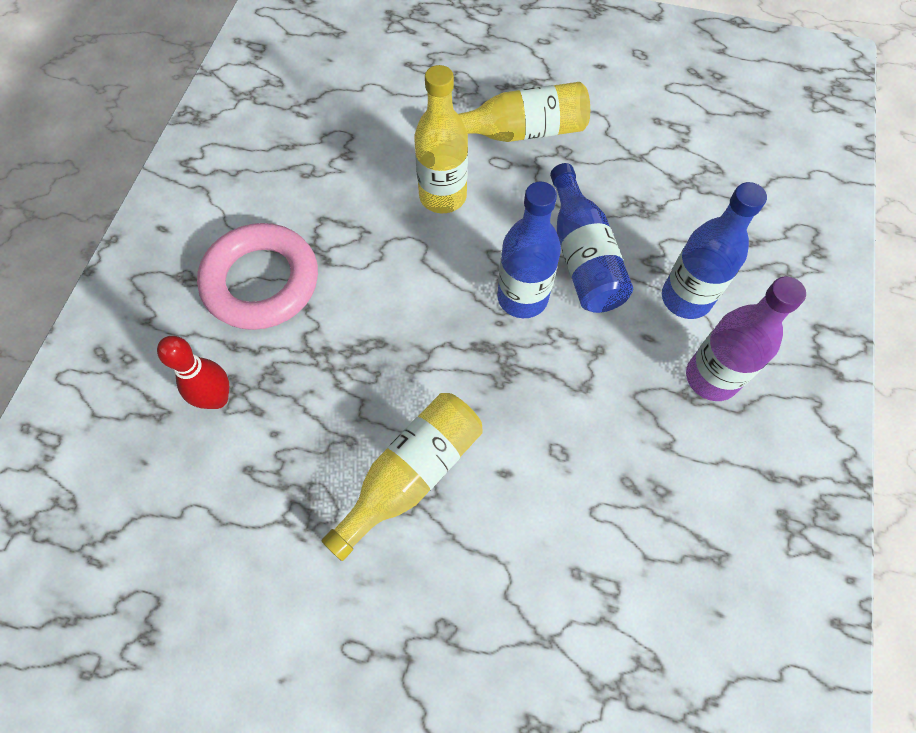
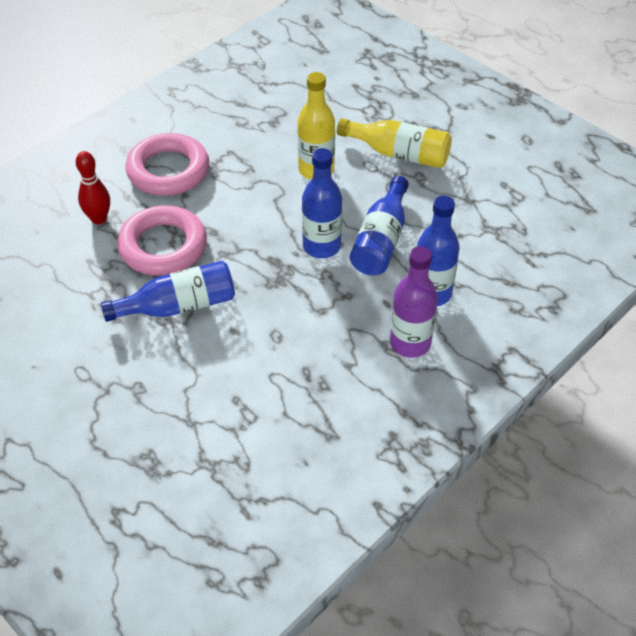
camera: 30 degrees right, 15 degrees down
yellow bottle [321,393,483,561] -> blue bottle [101,261,235,322]
none -> pink ring [117,205,207,276]

